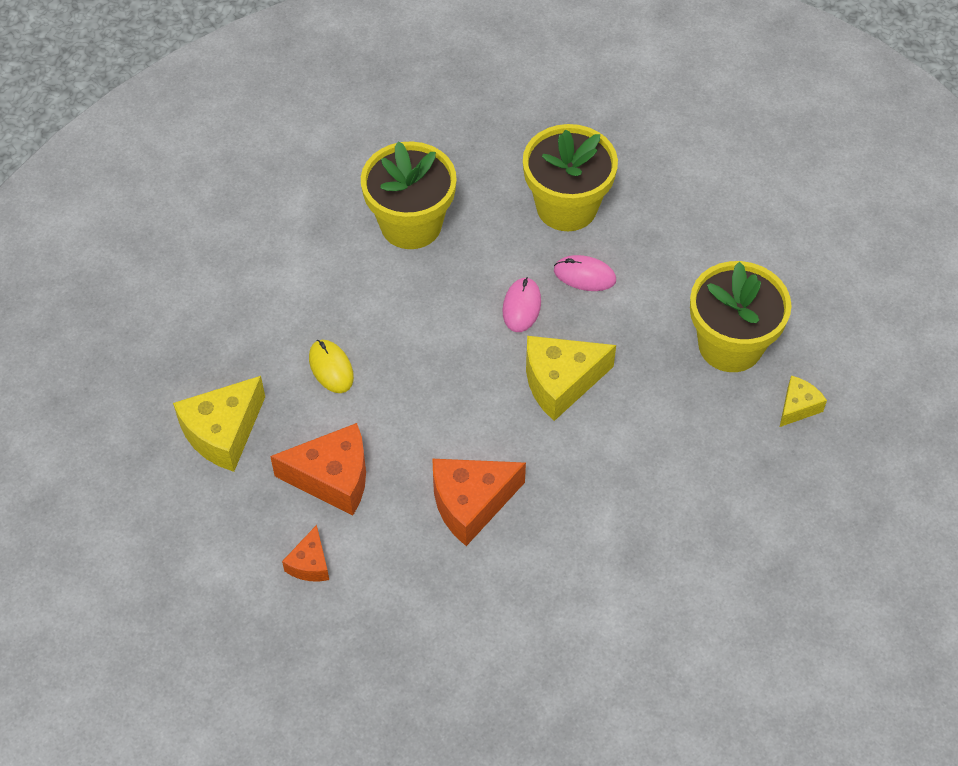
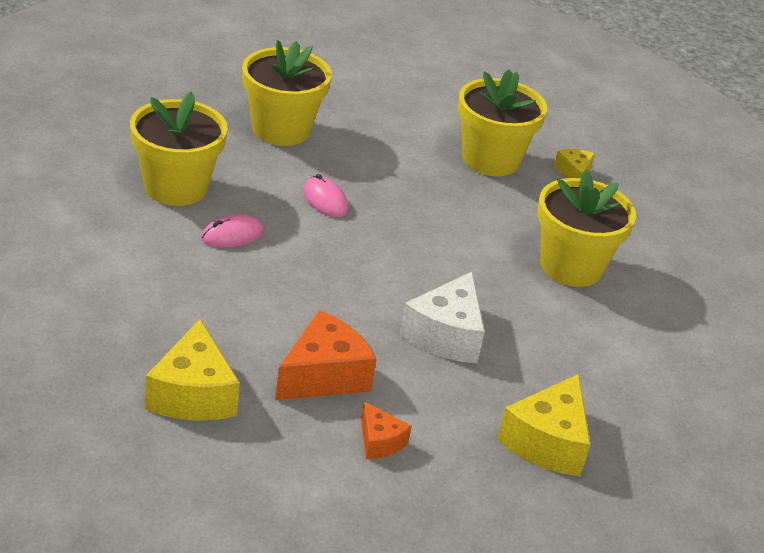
camera: 50 degrees left, 20 degrees down
yellow mouse [309,340,354,393] -> none
orange cheese [432,459,526,546] -> white cheese [399,272,485,363]
yellow cheese [526,336,616,421] -> yellow cheese moved to [497,374,591,476]
pink mouse [554,255,616,291] -> pink mouse moved to [201,214,264,248]
none -> yellow flower pot [537,169,636,287]

